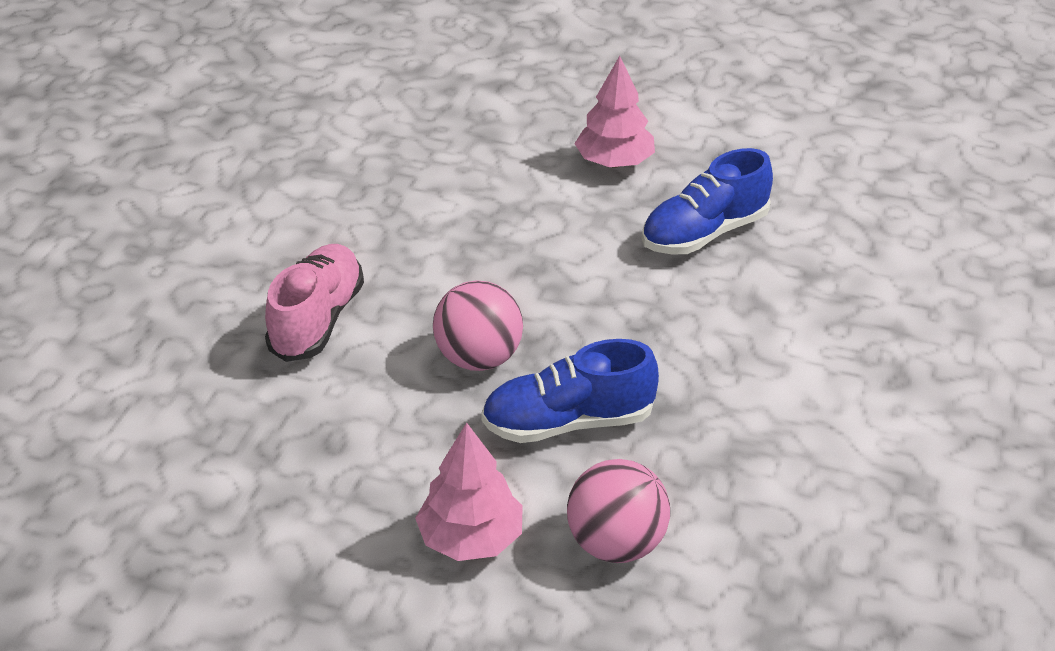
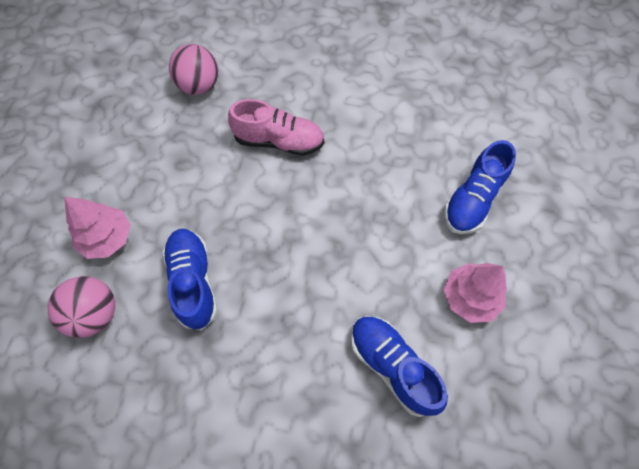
camera: 85 degrees right, 25 degrees up
pink ball [433,280,523,371] -> pink ball moved to [169,44,218,95]
none -> blue shoe [444,140,516,234]

